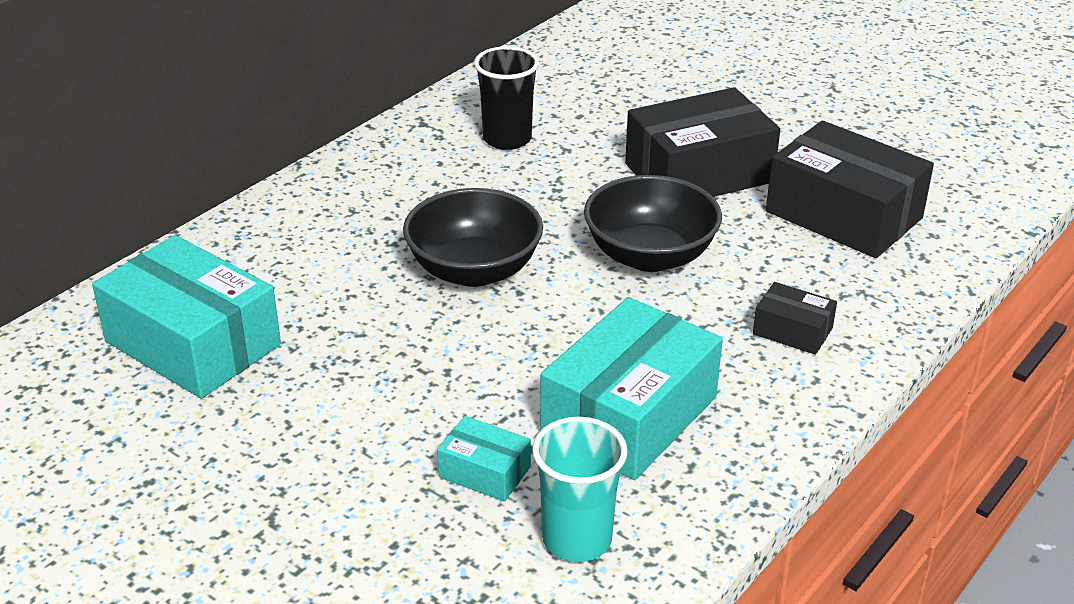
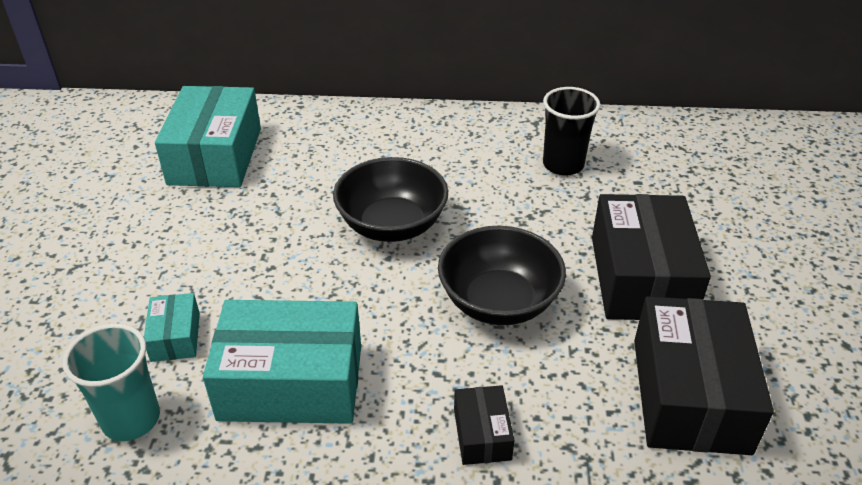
camera: 55 degrees right, 5 degrees up
black box [625,87,780,197] -> black box turned 60 degrees clockwise [592,194,711,320]

